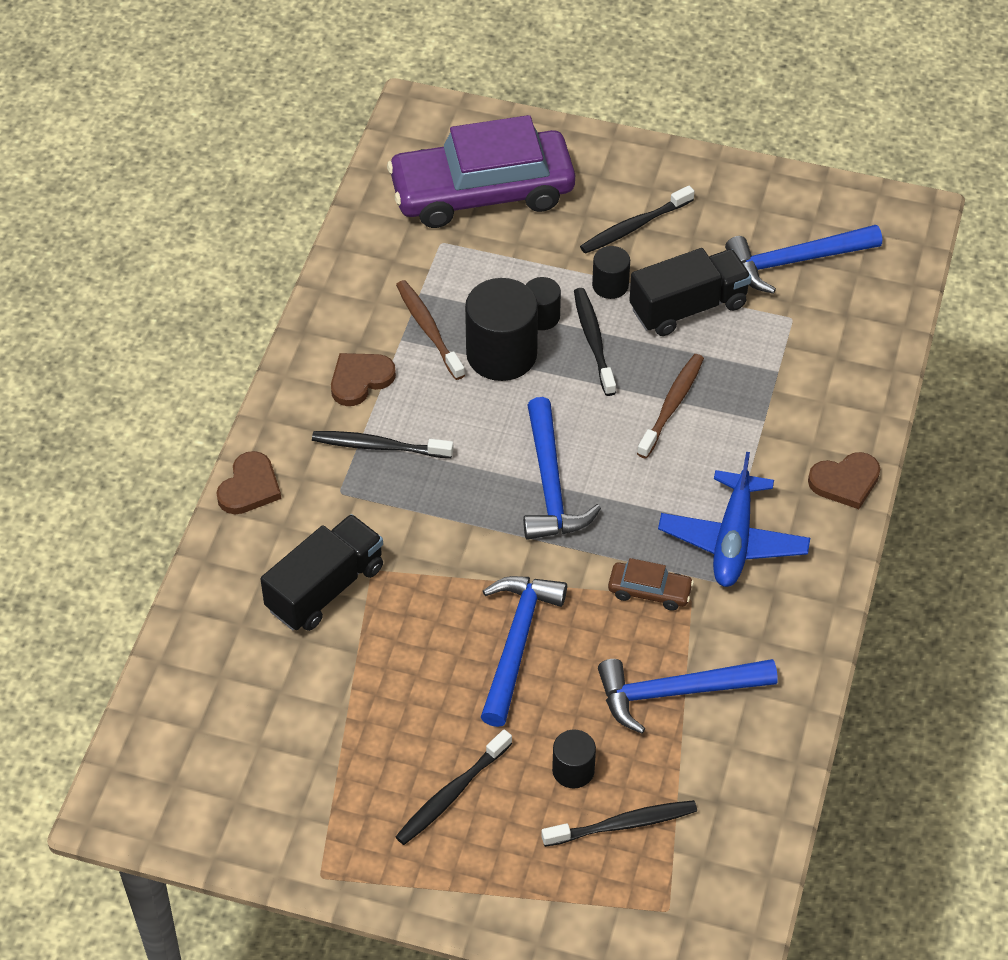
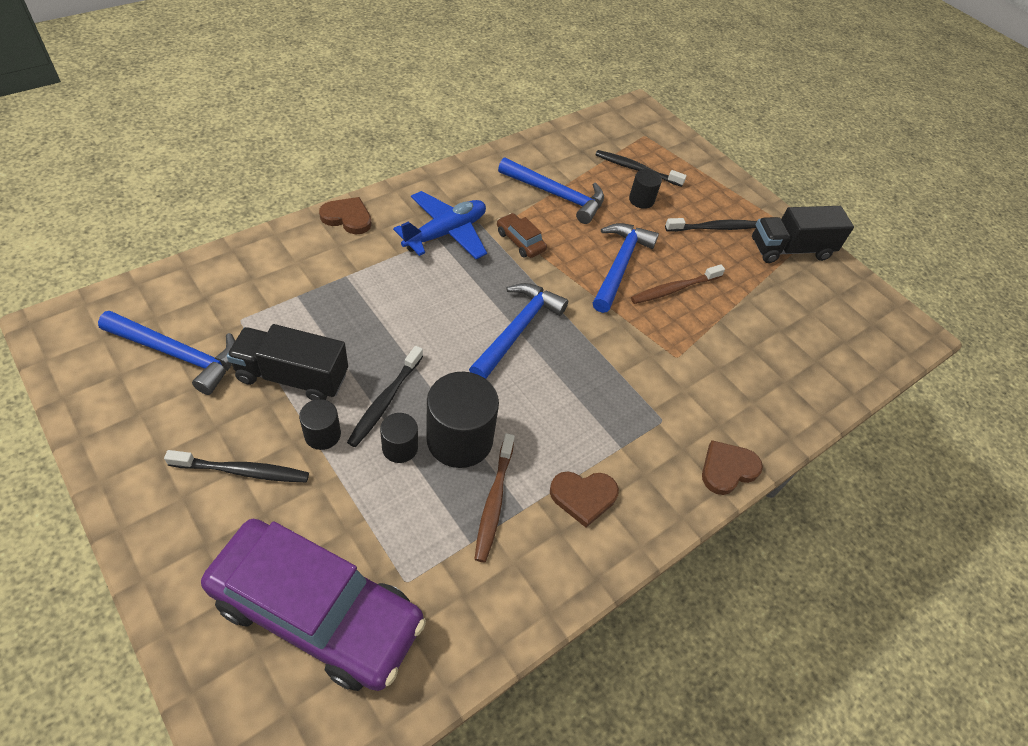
camera: 150 degrees left, 0 degrees up
black truck [260,514,383,631] -> black truck moved to [752,206,854,263]
black toothbrush [312,431,453,458] -> none
blue hammer [481,576,567,727] -> blue hammer turned 150 degrees clockwise [593,223,659,313]
brown toothbrush [637,354,704,459] -> brown toothbrush moved to [631,264,725,304]

